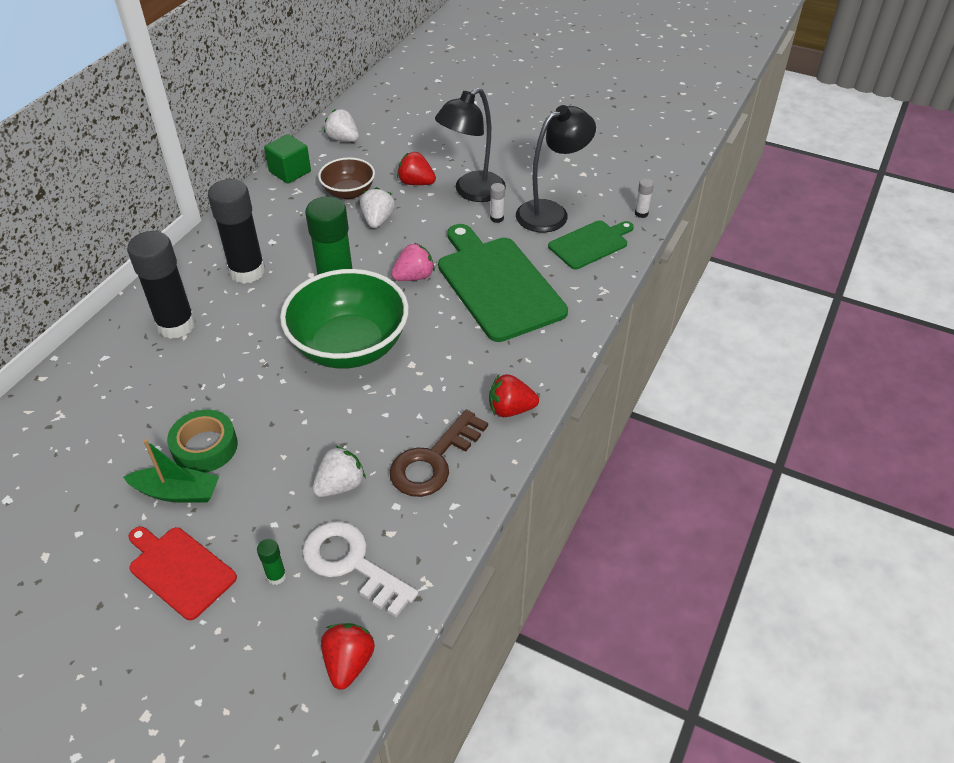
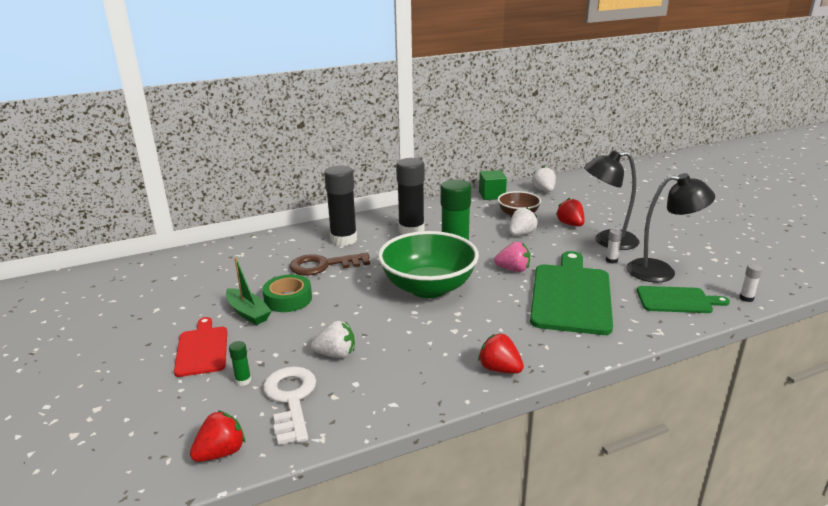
camera: 40 degrees right, 20 degrees down
brown key [390,410,488,497] -> brown key moved to [290,253,370,276]

